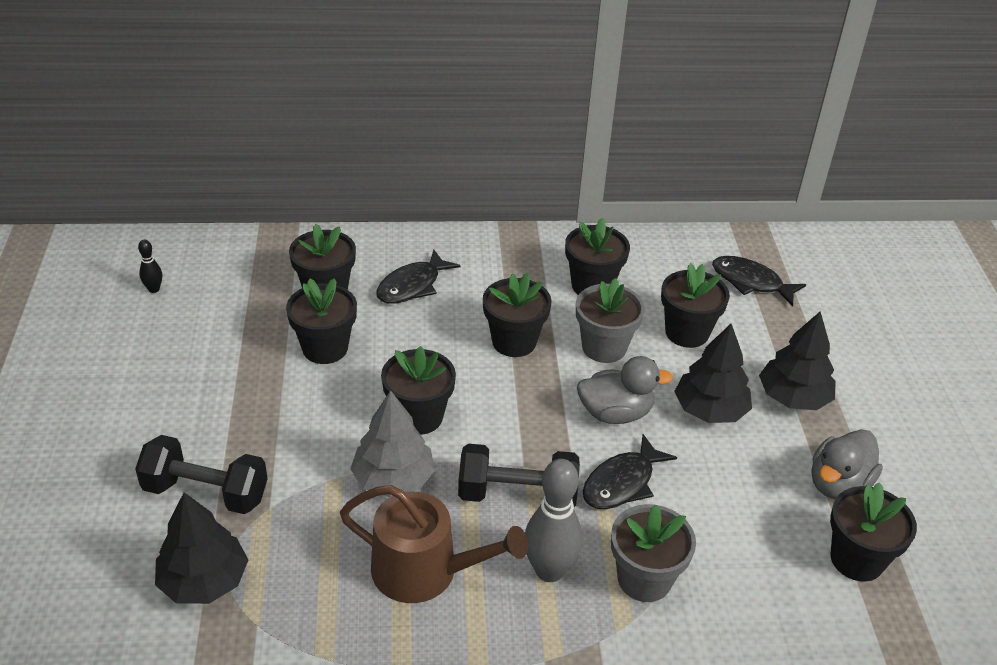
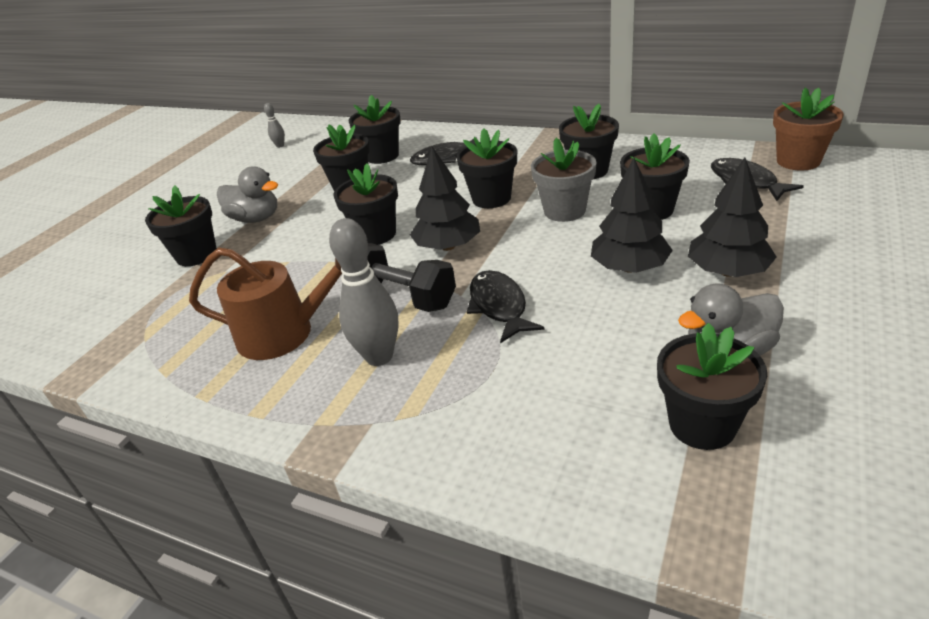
camera: 35 degrees right, 5 degrees down
black dumbbell [135,435,268,514] -> black flower pot [145,185,217,266]
black bowling pin [138,239,162,293] -> grey bowling pin [264,103,285,148]
black tree [155,492,248,604] -> black tree moved to [410,147,480,251]
brown watering can [340,485,528,603] -> brown watering can turned 45 degrees counterclockwise [189,248,342,360]
grey tree [350,390,435,497] -> none
grey duck [577,356,673,424] -> grey duck moved to [217,167,278,223]
black fish [583,434,677,509] -> black fish turned 90 degrees clockwise [467,270,545,343]
grey flower pot [611,504,696,602] -> none
none -> brown flower pot [773,87,844,170]

